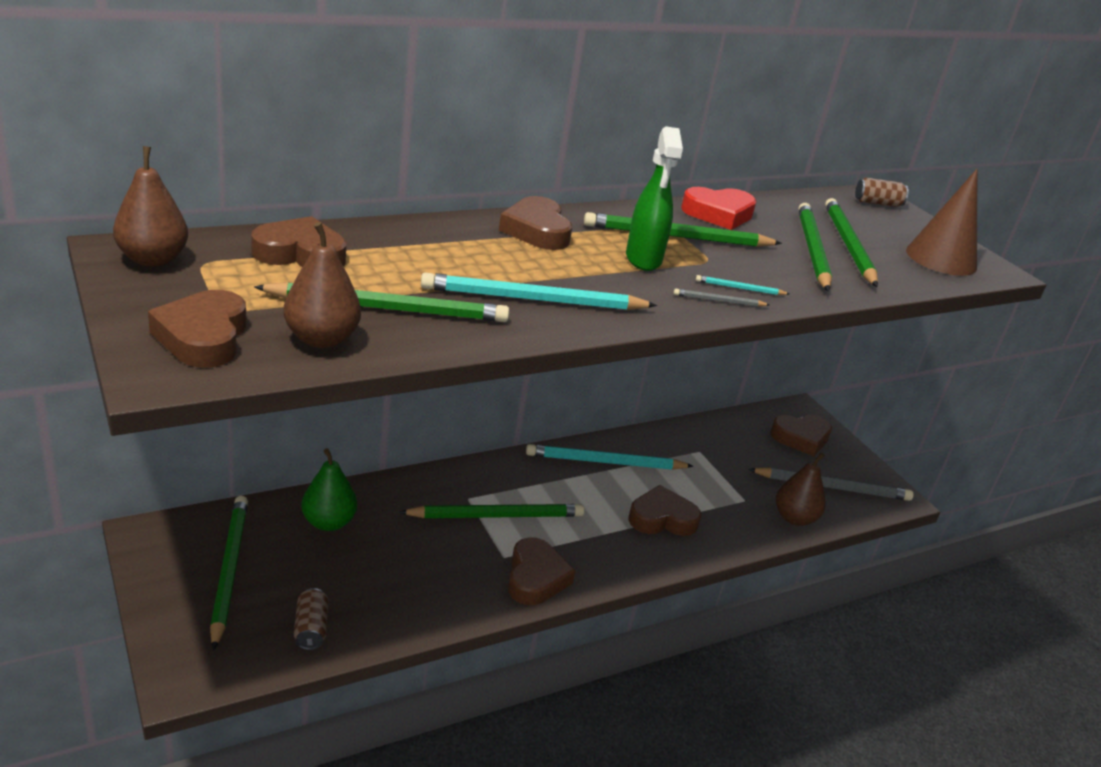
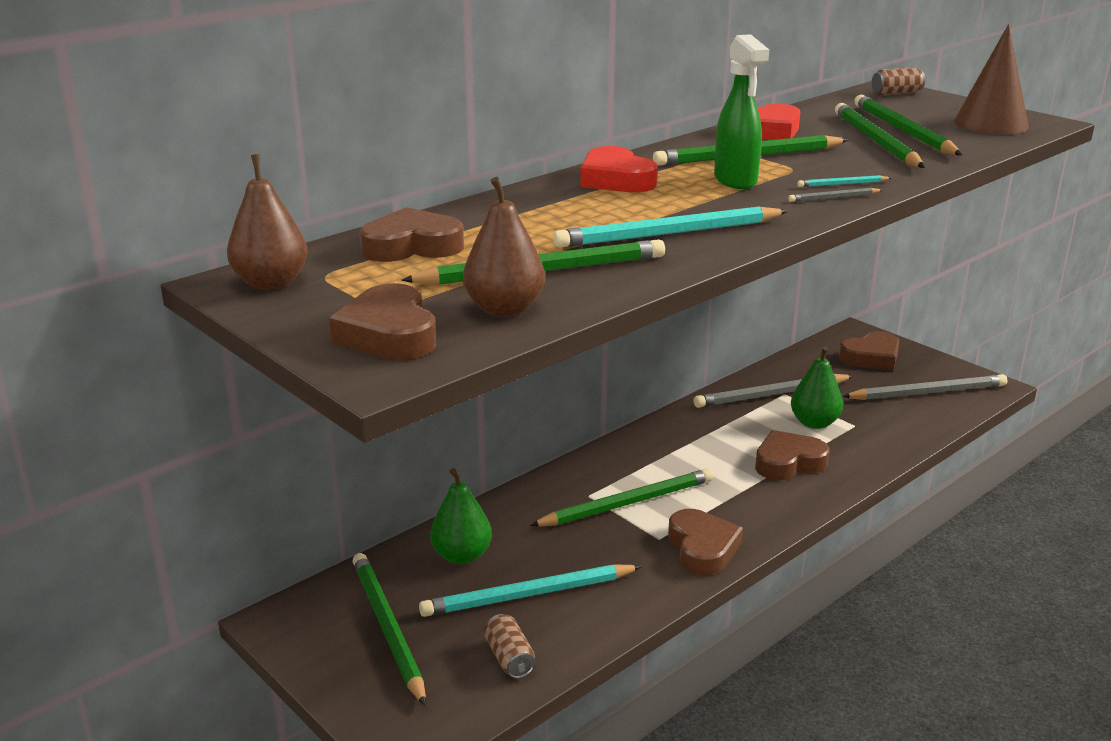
camera: 10 degrees left, 5 degrees down
brown heart [499,196,572,250] -> red heart [580,146,658,192]
turquoise pencil [526,444,693,470] -> turquoise pencil moved to [419,564,642,617]
brown pear [776,452,825,526] -> none
none -> grey pencil [694,374,853,408]
none -> green pear [791,346,843,429]

